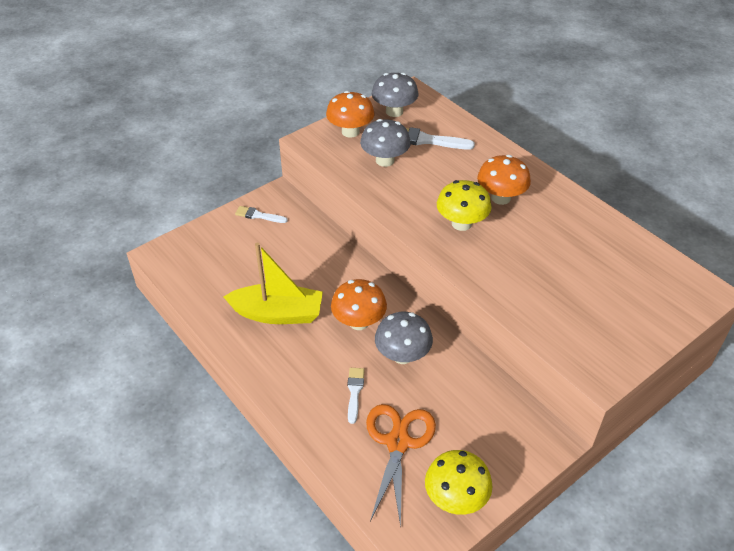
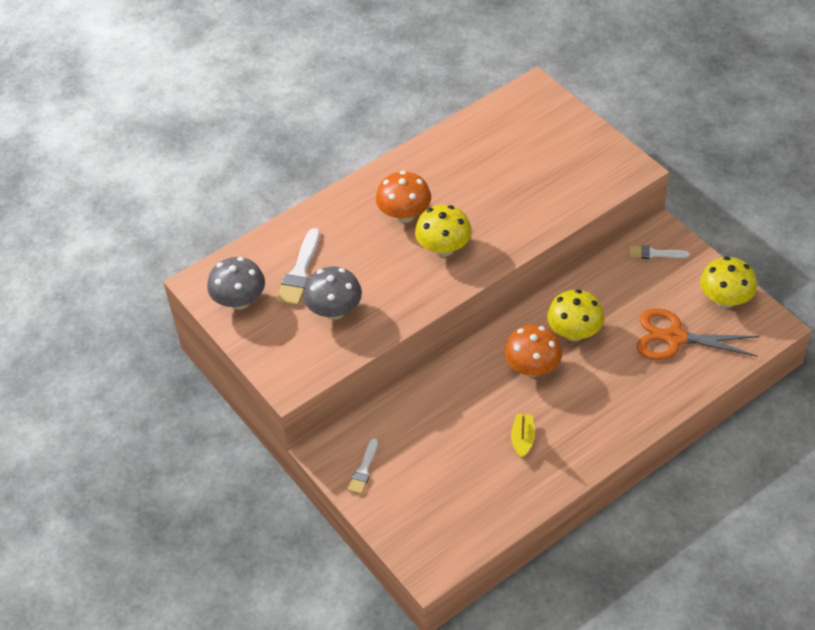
camera: 85 degrees left, 5 degrees up
yellow boat [224,243,323,324] -> yellow boat [511,414,535,459], size x0.48
orange mushroom [326,91,374,138] -> none
white brush [347,368,365,424] -> white brush moved to [629,245,689,259]
grey mushroom [375,312,433,364] -> yellow mushroom [547,289,604,341]

